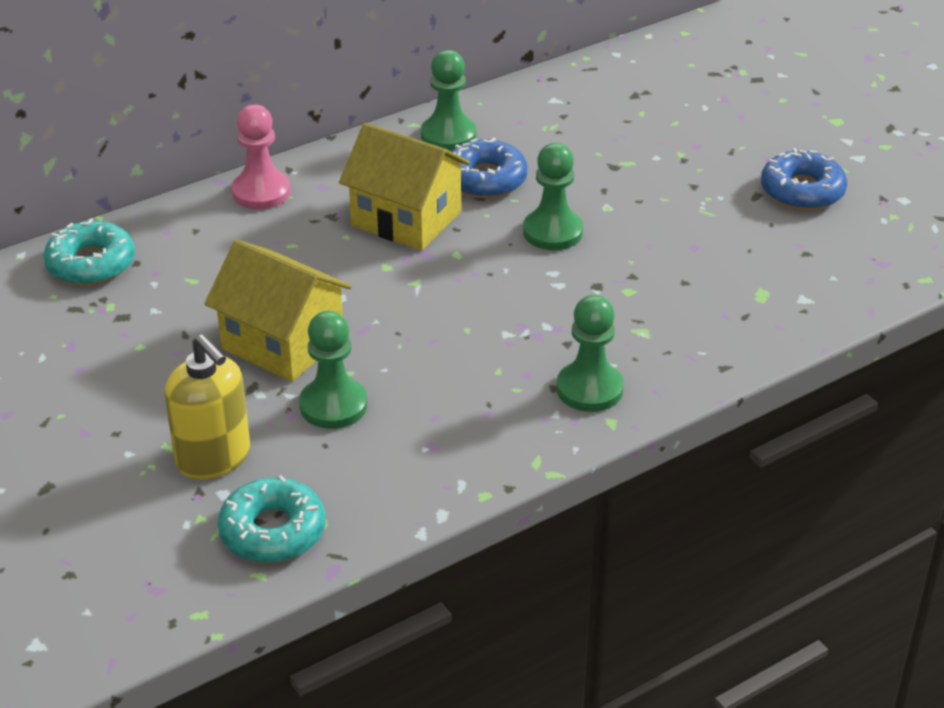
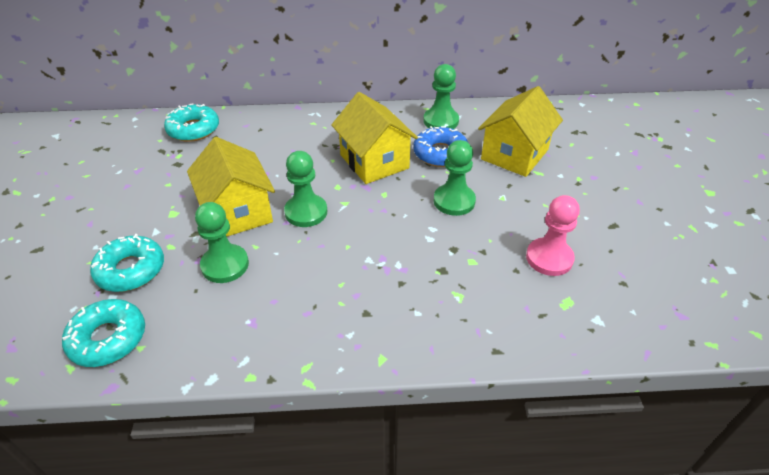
camera: 30 degrees right, 5 degrees up
yellow soap dispenser [165,335,250,479] -> turquoise donut [90,234,164,292]
pink pawn [232,105,291,209] -> pink pawn moved to [526,195,580,276]
green pawn [556,295,624,412] -> green pawn moved to [284,151,327,227]
blue donut [761,148,847,210] -> none
none -> yellow house [478,86,563,177]

